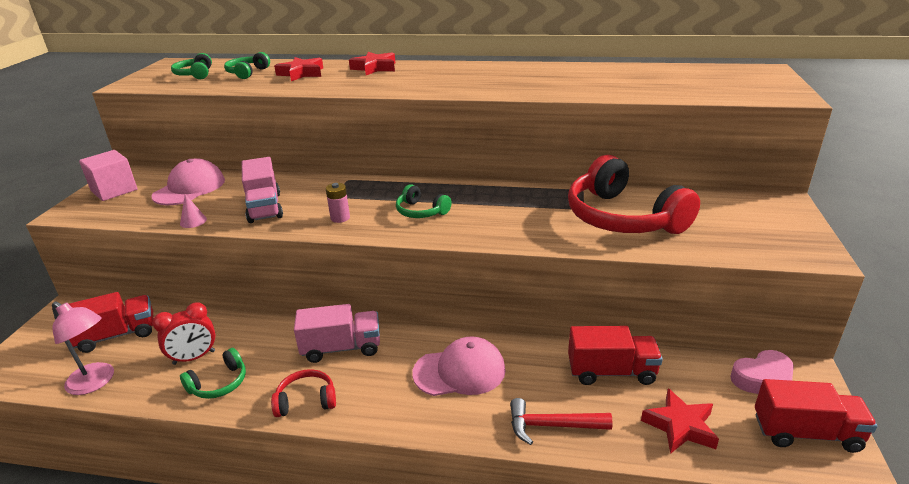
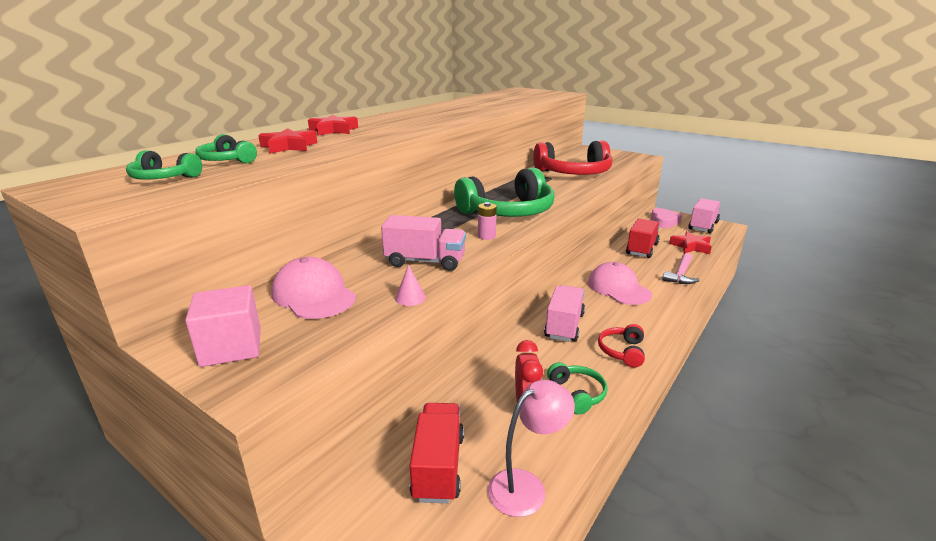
camera: 65 degrees left, 5 degrees down
green headphones [396,184,452,218] -> green headphones [454,167,554,217], size x2.15
pink cap [412,336,506,396] -> pink cap turned 45 degrees counterclockwise [588,262,652,305]
red hammer [510,398,613,445] -> pink hammer [662,253,700,284]
red truck [755,379,877,453] -> pink truck [689,198,721,233]

